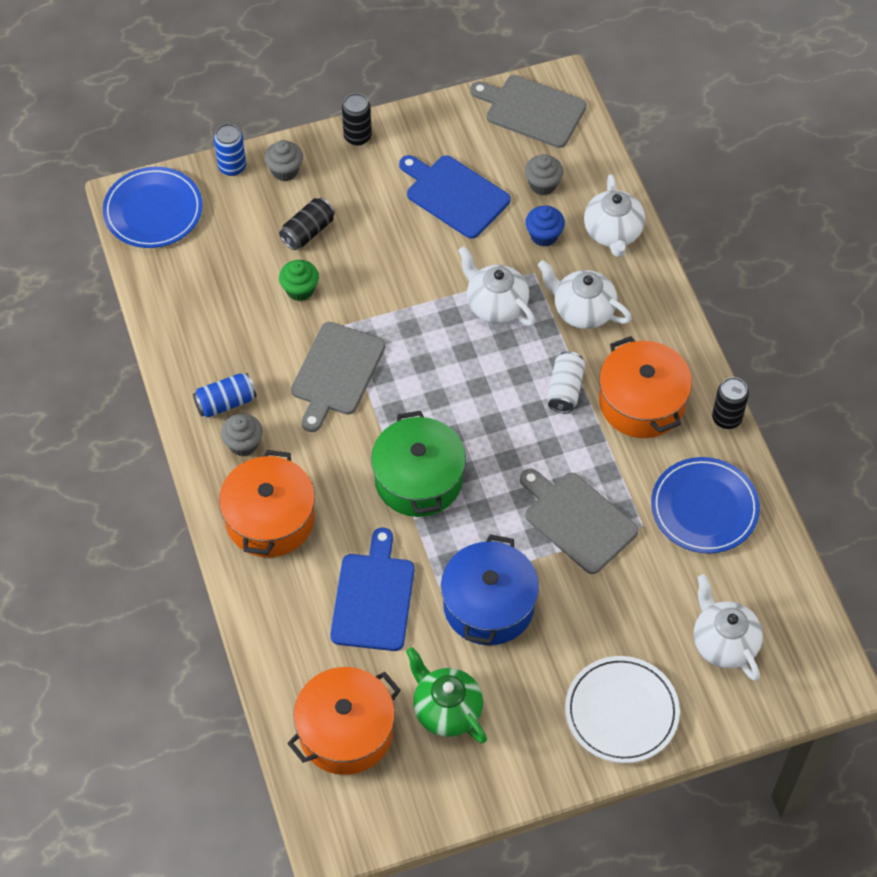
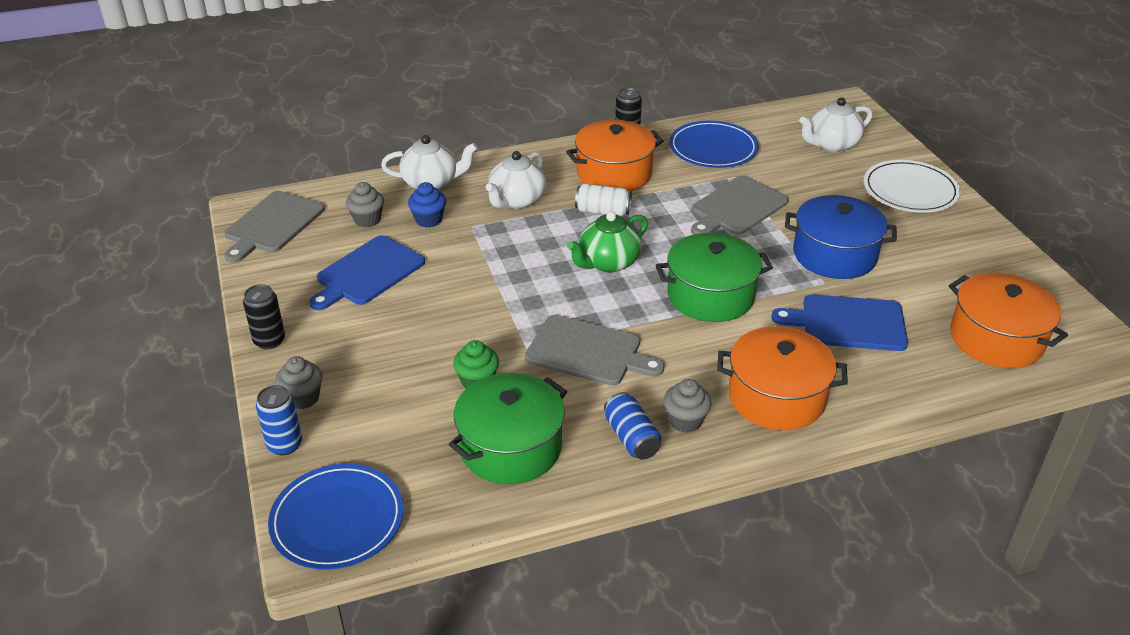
camera: 90 degrees left, 20 degrees down
black can [279,198,335,250] -> none
green teapot [406,647,487,743] -> green teapot moved to [567,211,648,272]
white teapot [458,246,535,326] -> none
none -> green pot [449,373,567,484]

